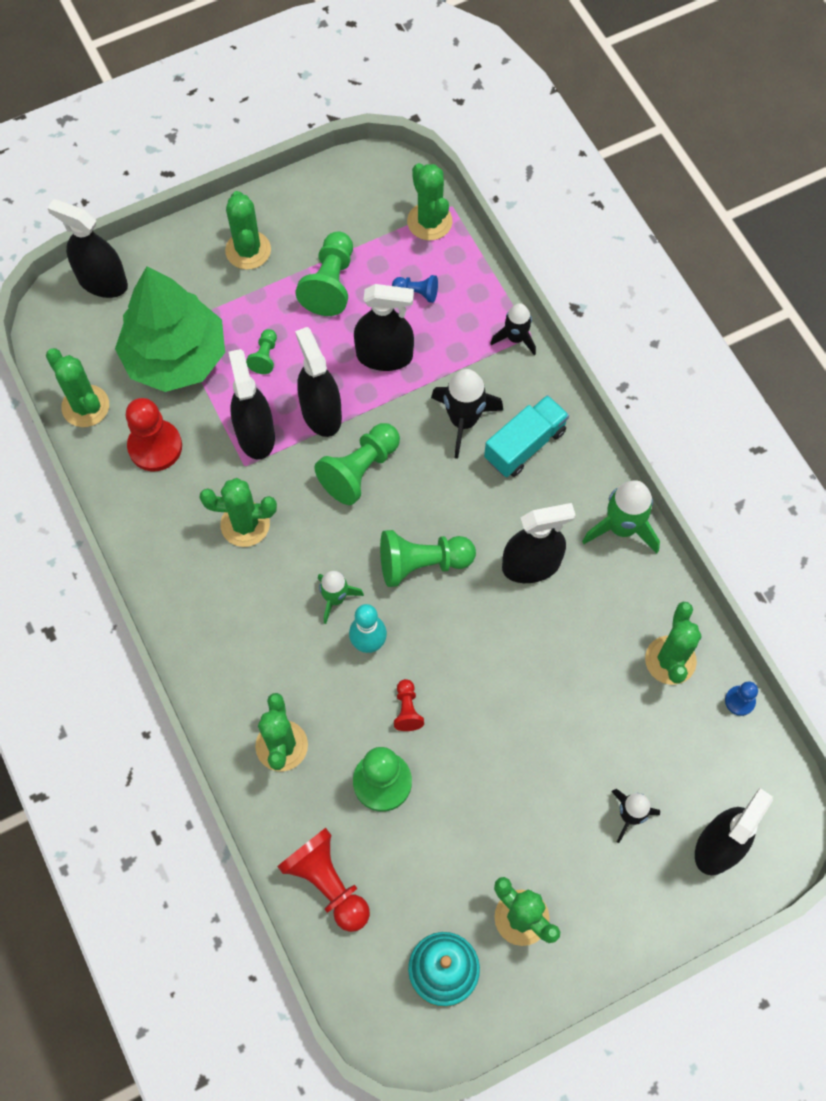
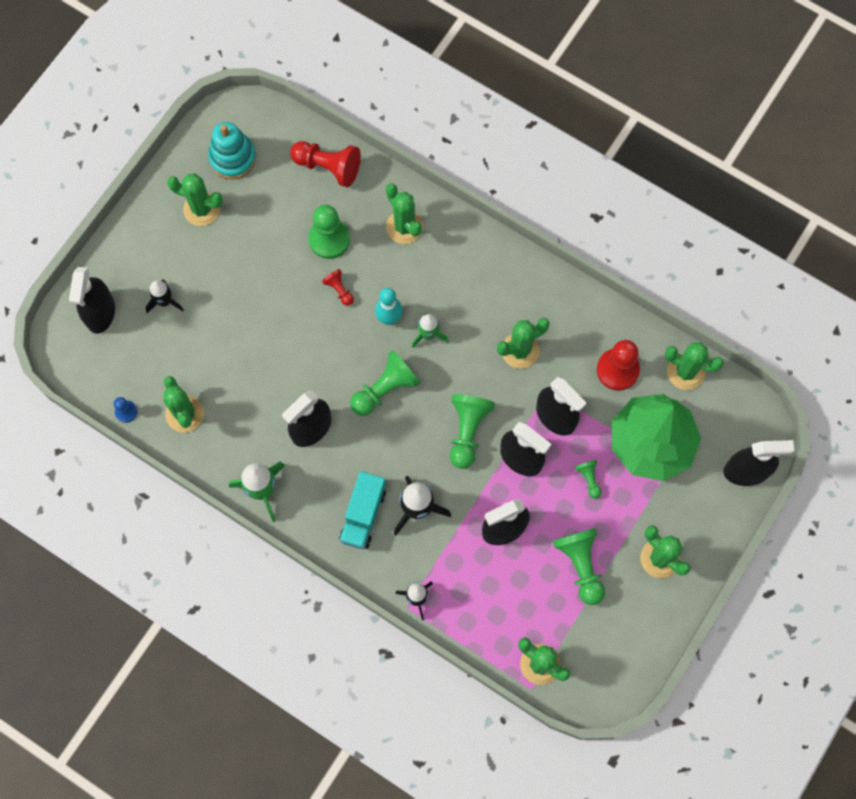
camera: 150 degrees right, 5 degrees up
blue pawn [392,275,438,303] -> none

